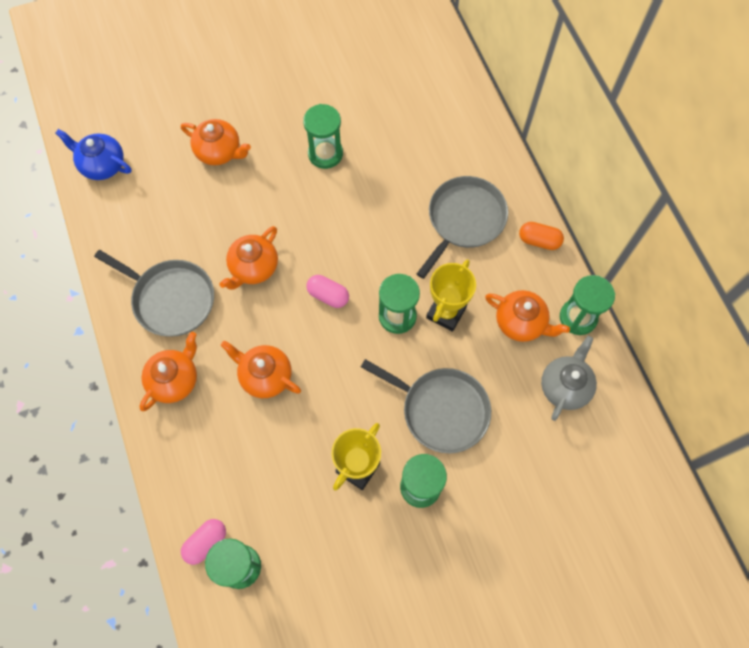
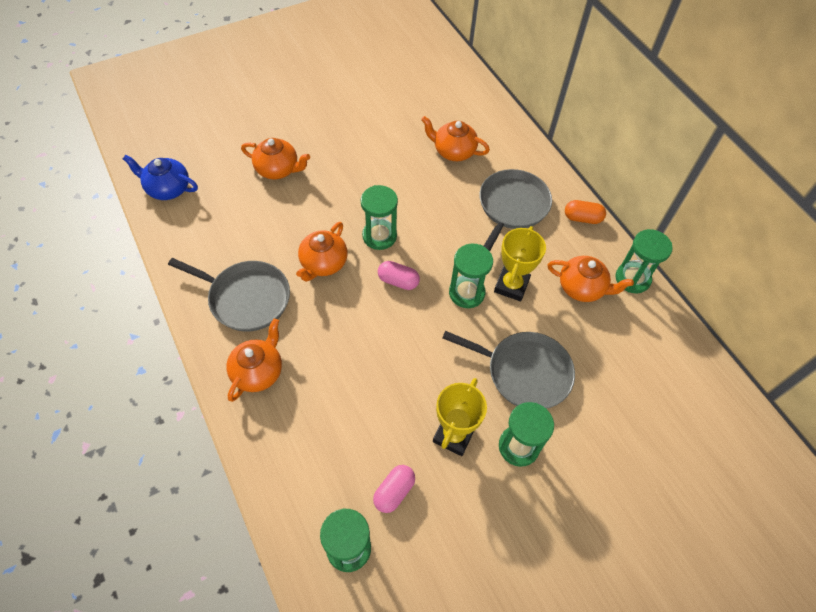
camera: 10 degrees left, 10 degrees down
pink capsule [181,519,226,565] -> pink capsule moved to [373,465,415,513]
orange teapot [221,341,301,398] -> orange teapot moved to [421,116,490,161]
green hourglass [303,104,343,169] -> green hourglass moved to [361,185,398,250]
grey teapot [541,336,597,421] -> none

